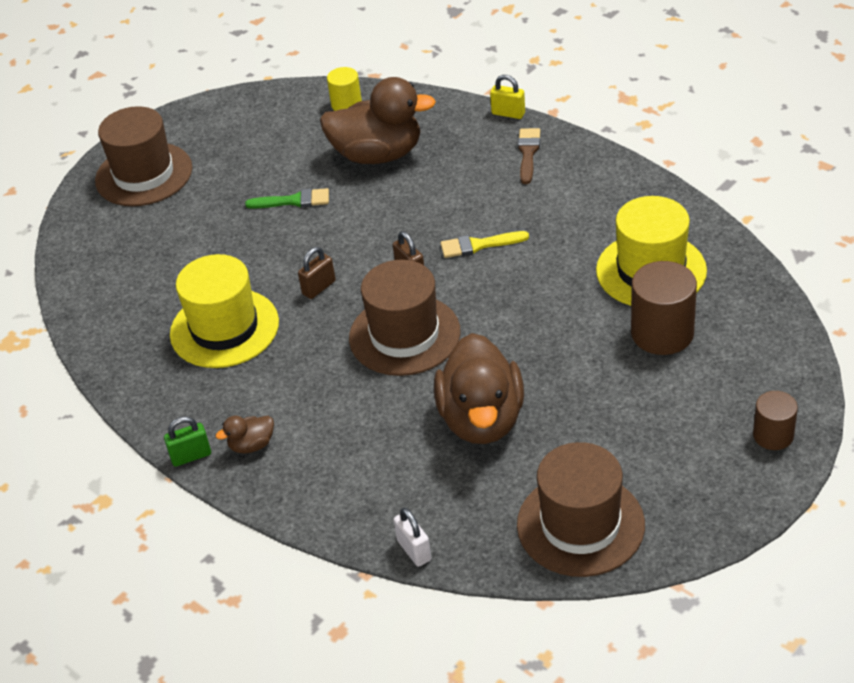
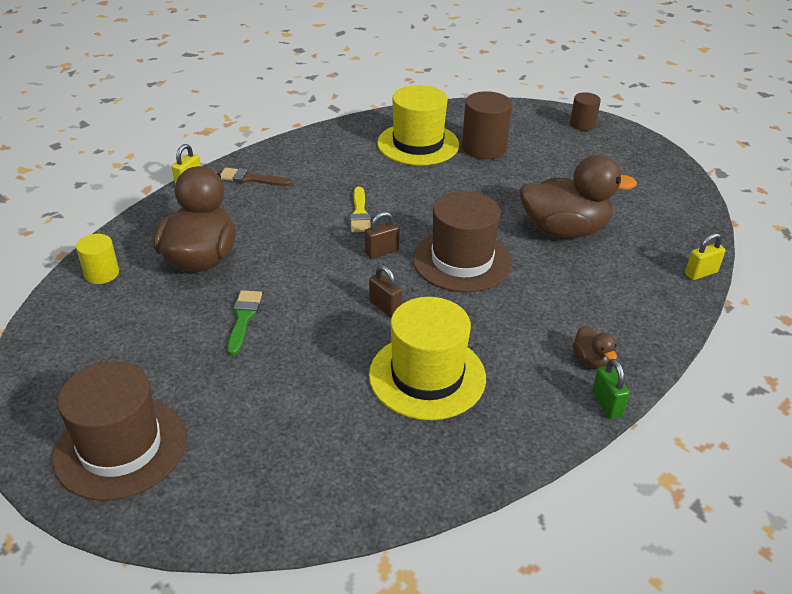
camera: 90 degrees left, 5 degrees down
white padlock [393,508,431,567] -> yellow padlock [685,233,726,280]
brown hat [517,442,645,577] -> none

